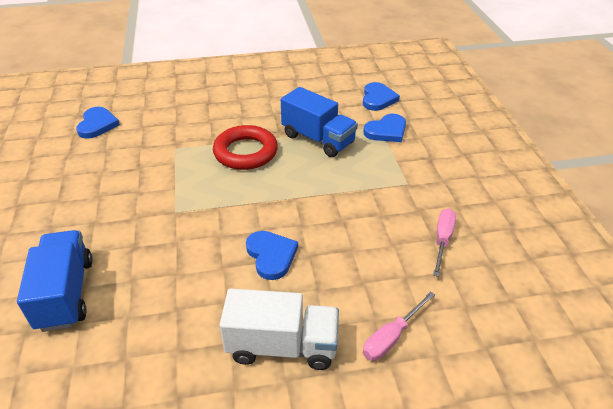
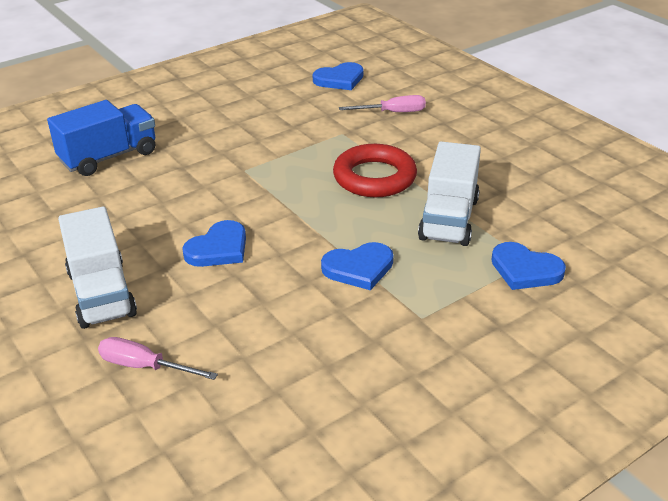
camera: 65 degrees right, 5 degrees down
blue truck [281,87,358,157] -> white truck [418,141,481,246]
blue heart [363,82,400,111] -> blue heart moved to [321,242,393,290]
pink screwdriver [433,208,456,277] -> pink screwdriver moved to [339,95,426,112]

